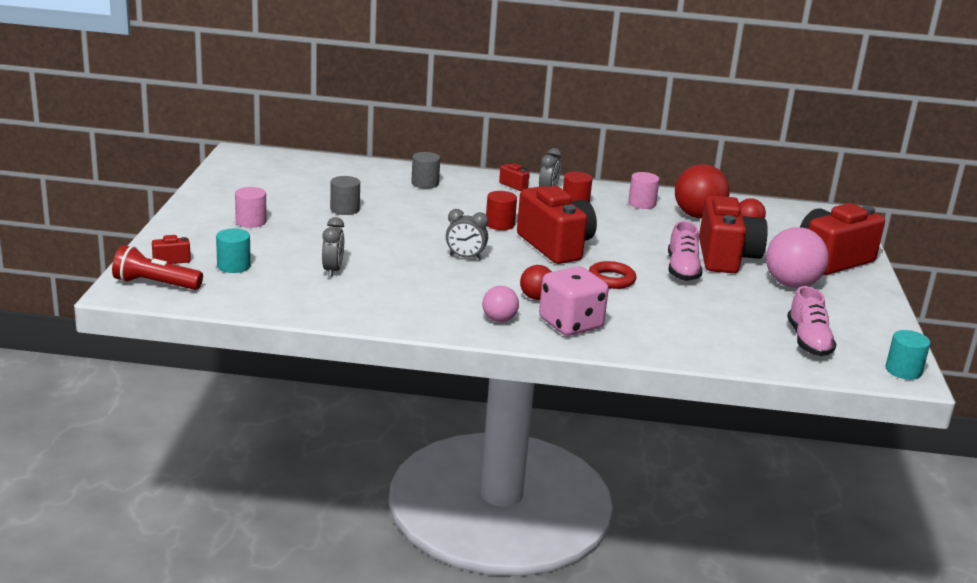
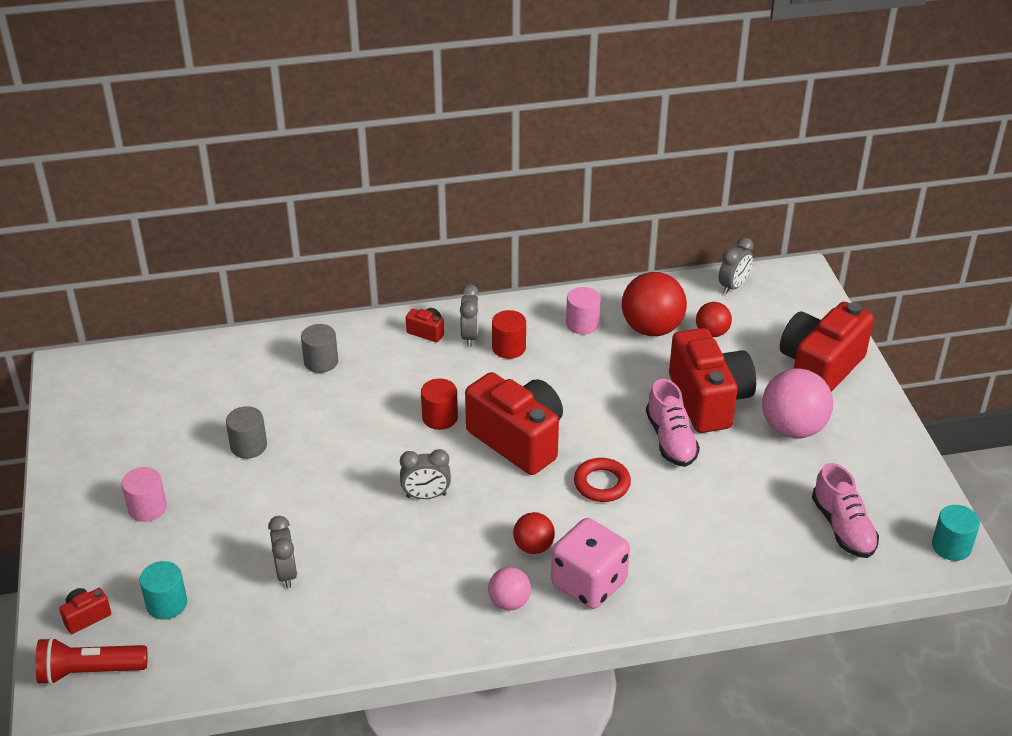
camera: 15 degrees left, 15 degrees up
none -> grey clock [719,237,754,294]

